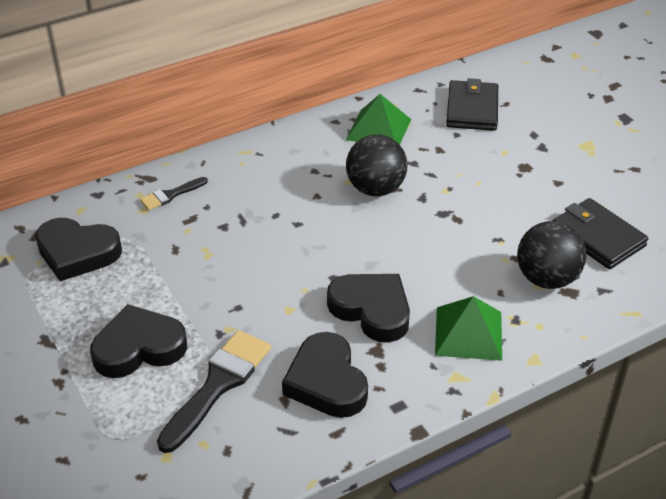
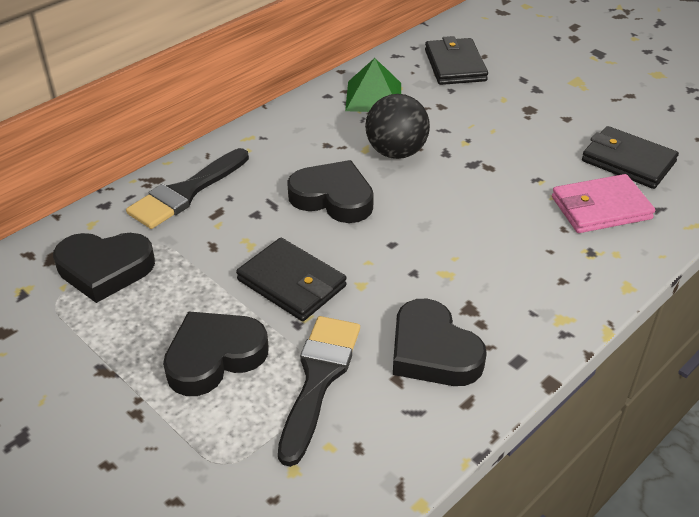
camera: 15 degrees left, 0 degrees up
black brush [140,177,208,210] -> black brush [126,148,249,229], size x1.87
black heart [327,274,410,342] -> black heart moved to [287,160,374,223]
green pyramid [435,296,502,361] -> none
black ball [517,221,586,289] -> pink wallet [552,174,655,233]
none -> black wallet [236,238,347,321]

